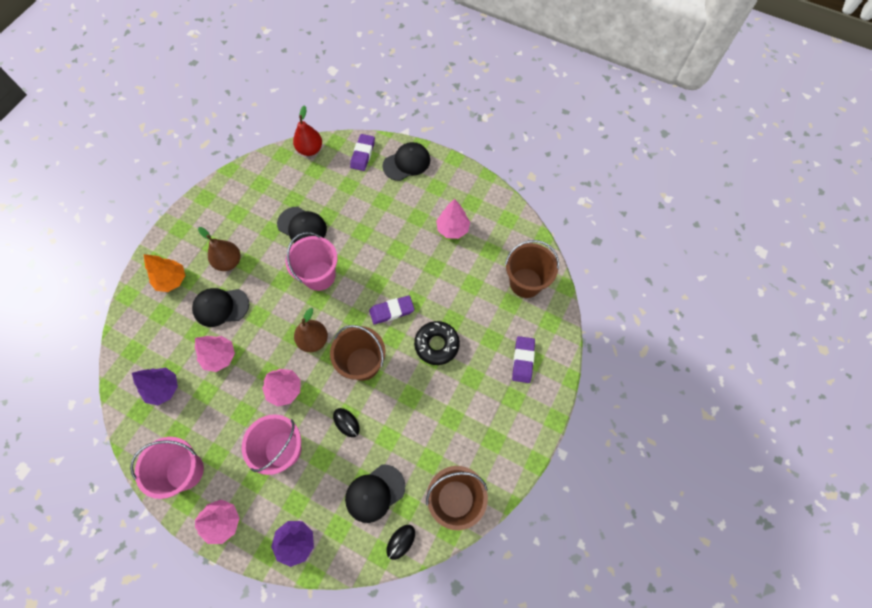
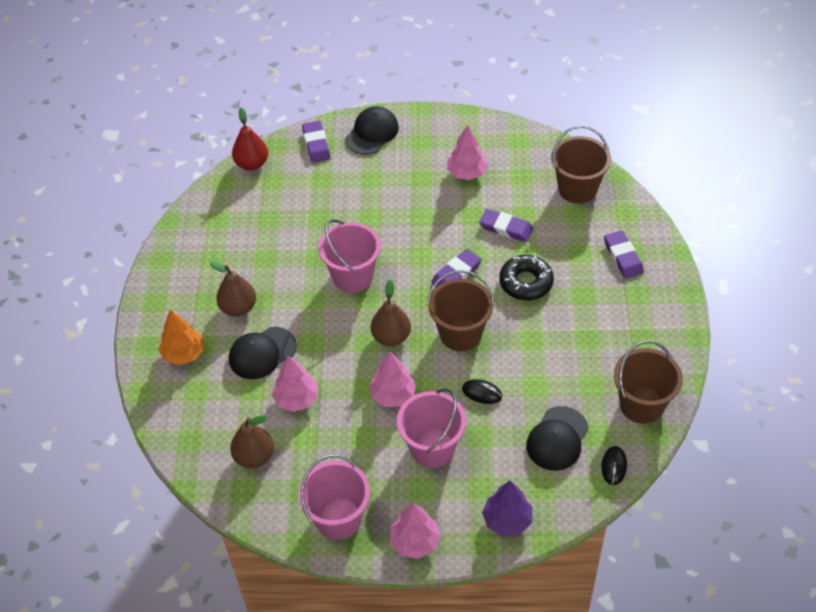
camera: 25 degrees left, 15 degrees down
purple tree [132,368,178,405] -> brown pear [230,415,274,468]
black cap [277,207,327,243] -> none
none -> purple eraser [479,209,533,242]

